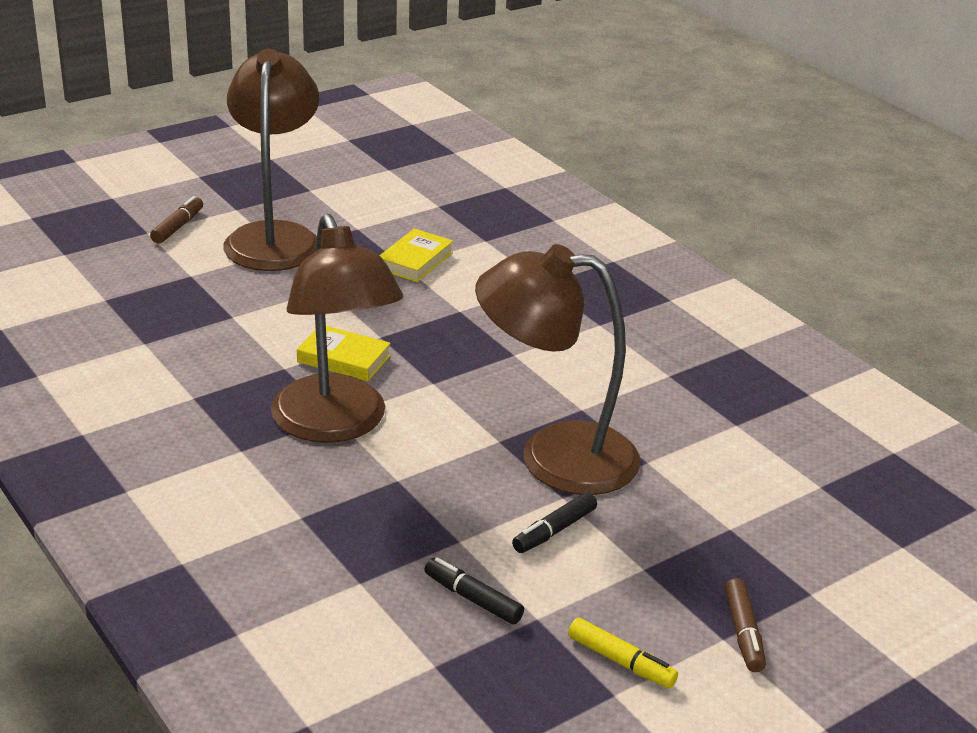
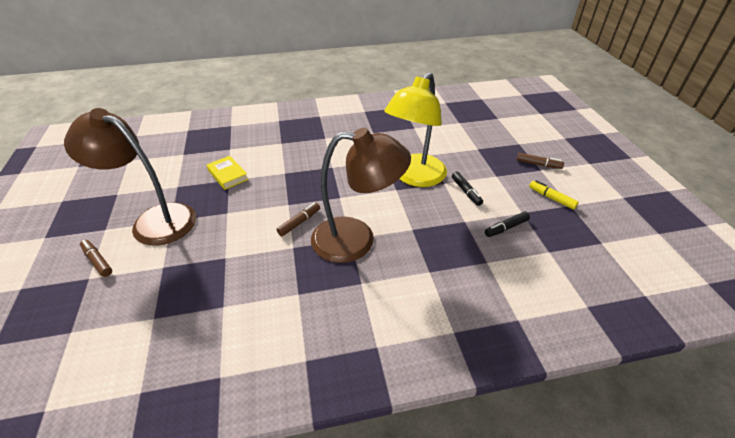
camera: 65 degrees left, 10 degrees up
yellow book [297,326,391,382] -> brown marker [276,203,320,236]
brown lamp [475,244,641,495] -> yellow lamp [384,72,447,187]
yellow marker [568,618,678,688] -> yellow marker turned 105 degrees counterclockwise [529,180,579,209]

